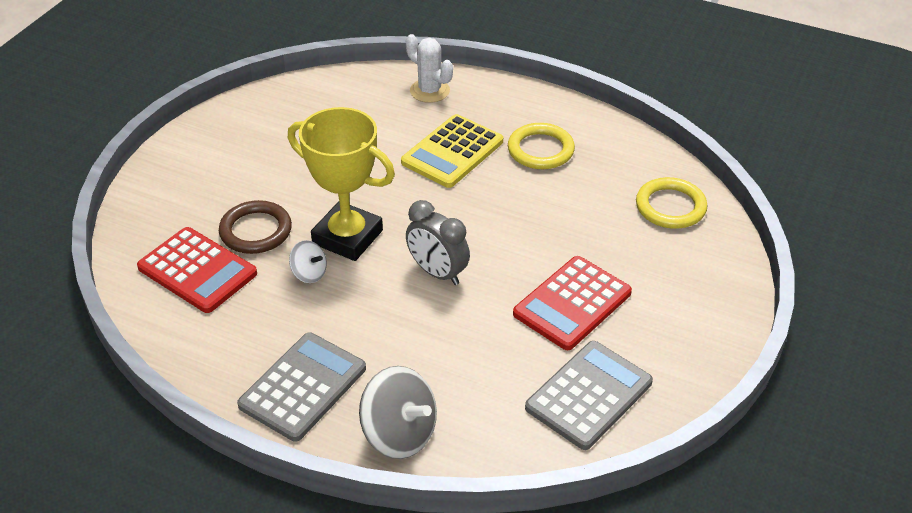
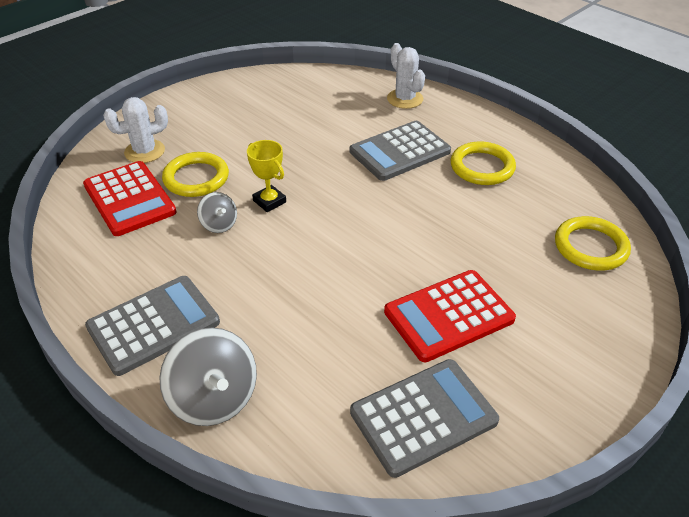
camera: 20 degrees right, 0 degrees up
brown ring [219,200,292,254] -> yellow ring [162,152,229,197]
yellow trophy [288,107,395,261] -> yellow trophy [247,140,286,212], size x0.50
white spinning top [289,240,327,283] -> grey spinning top [197,192,237,233]
yellow calculator [401,114,503,188] -> grey calculator [350,121,451,181]
grey clock [406,200,470,285] -> none
none -> white cactus [103,97,168,163]

